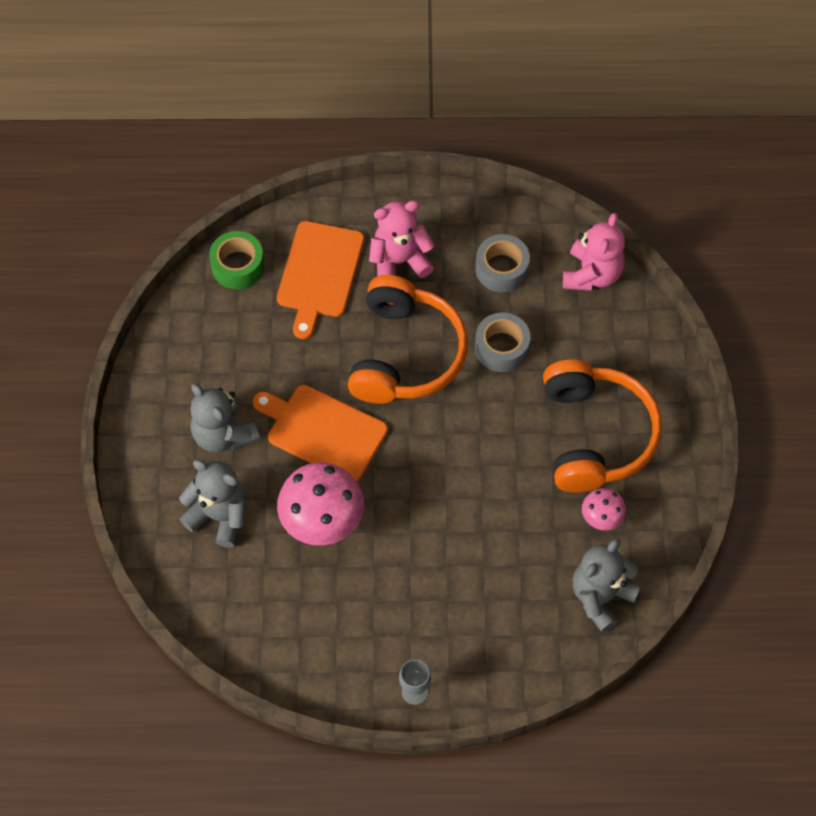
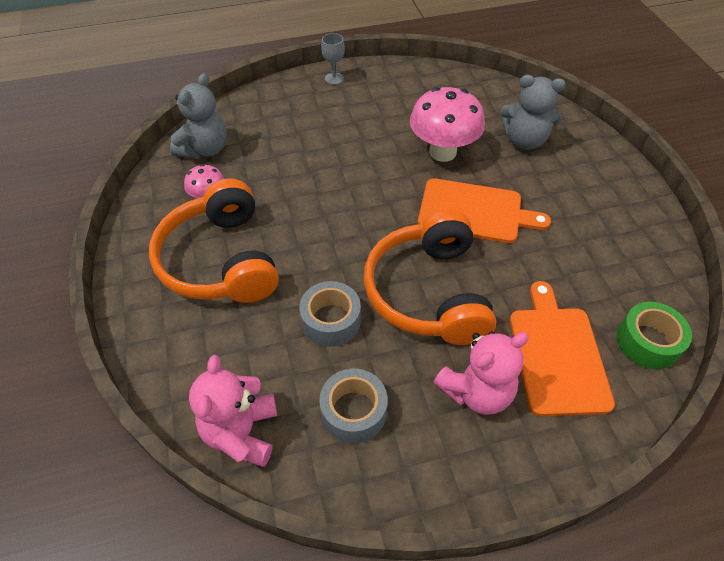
camera: 165 degrees right, 10 degrees down
grey teddy bear [190,383,260,453] -> none

